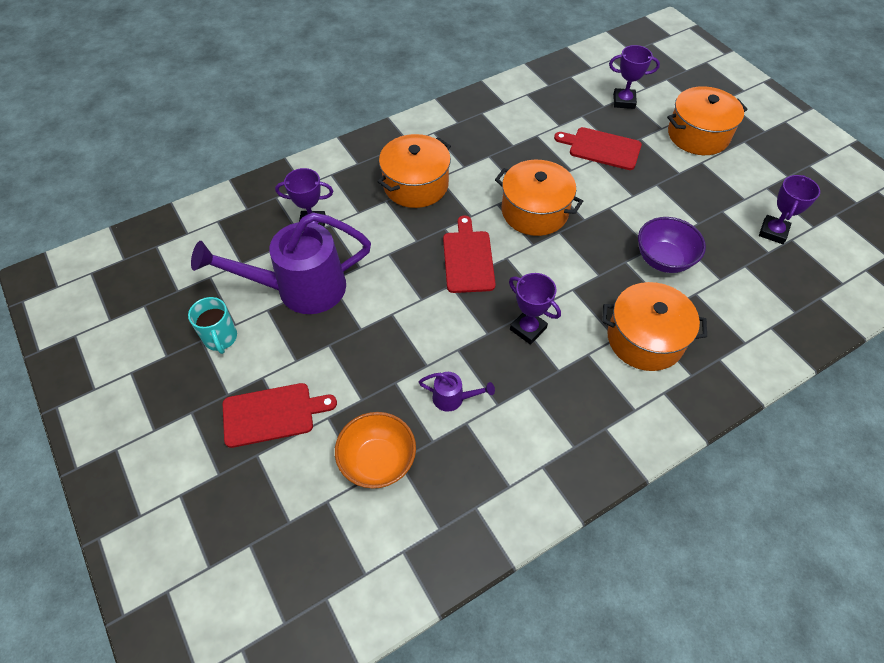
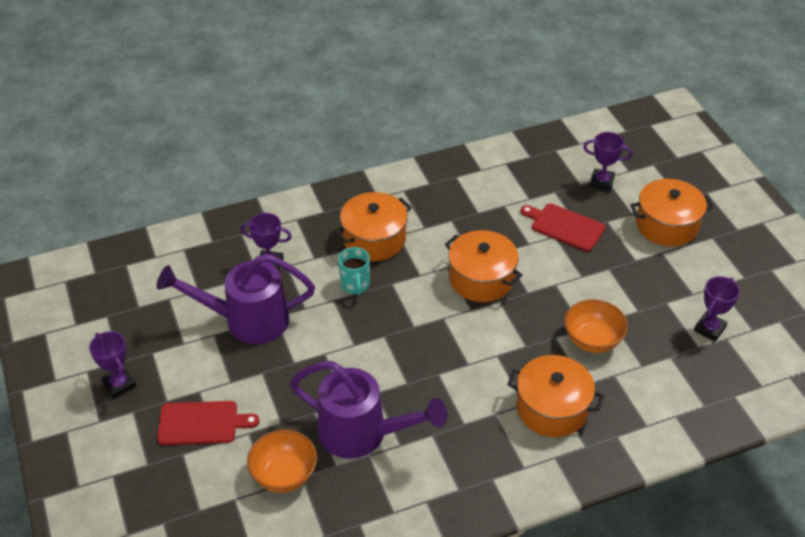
camera: 10 degrees right, 10 degrees down
turquoise mug [188,297,237,354] -> turquoise mug moved to [338,247,370,295]
purple watering can [419,372,495,412] -> purple watering can [289,361,448,459], size x2.41
red cutting board [443,215,496,293] -> none
purple trophy [509,273,561,345] -> purple trophy moved to [89,331,136,399]
purple bowl [638,217,706,273] -> orange bowl [564,299,628,353]

